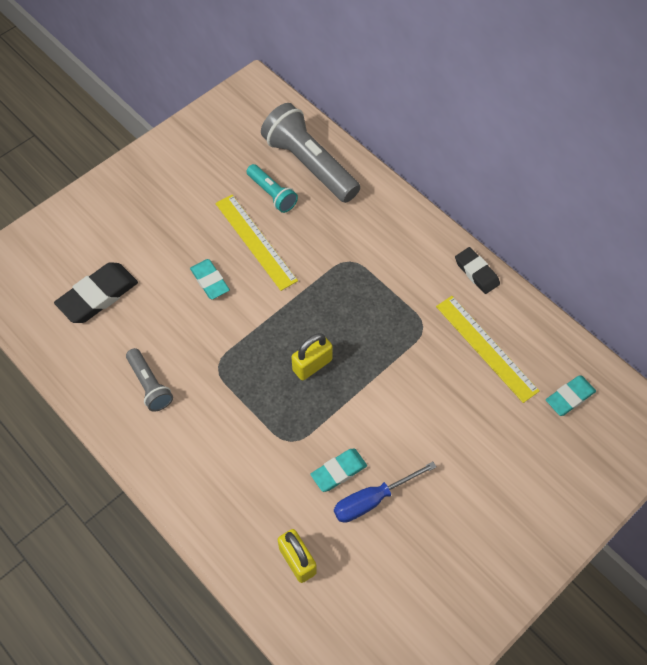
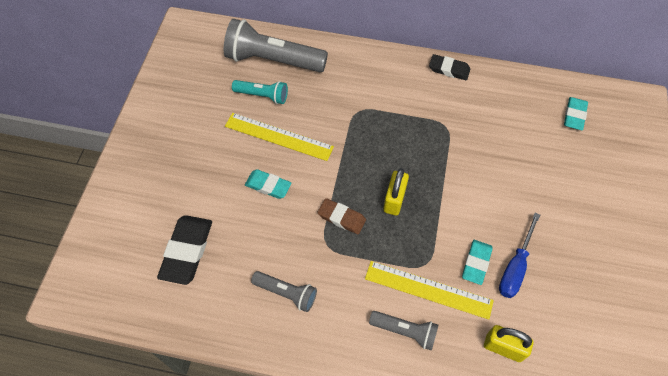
camera: 35 degrees left, 0 degrees up
yellow ruler [436,296,540,403] -> yellow ruler moved to [365,261,494,320]
none -> brown eraser [317,198,366,234]
none -> grey flashlight [369,311,438,351]

